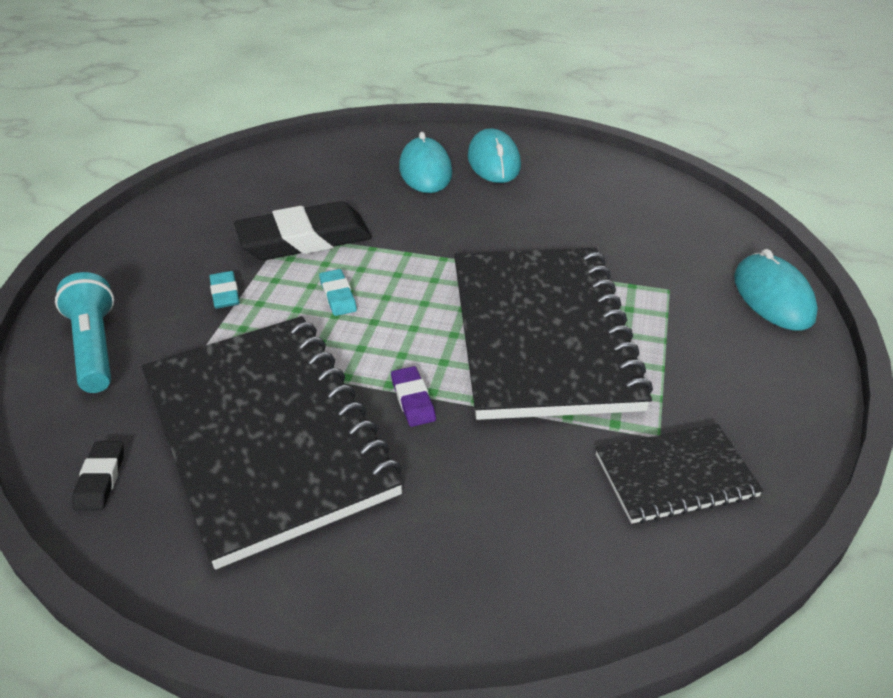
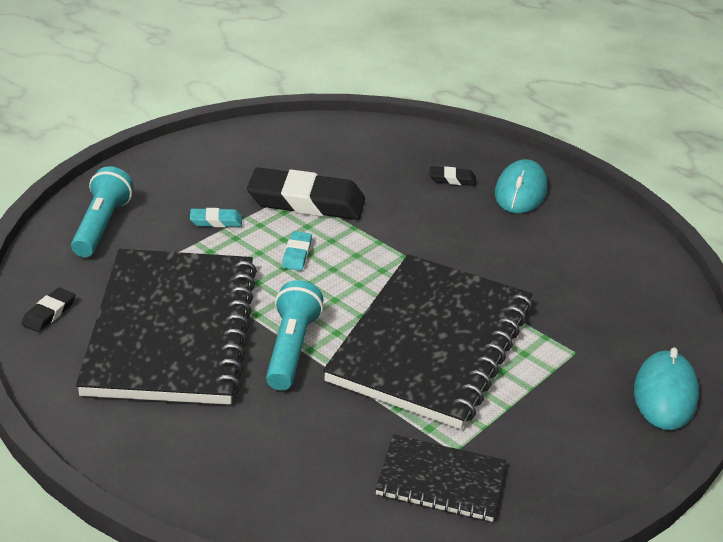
camera: 25 degrees right, 5 degrees down
turquoise eraser [209,271,240,309] -> turquoise eraser turned 75 degrees clockwise [190,208,242,227]
purple eraser [391,366,436,427] -> turquoise flashlight [266,280,323,390]
turquoise mouse [399,132,452,193] -> black eraser [430,166,476,186]

